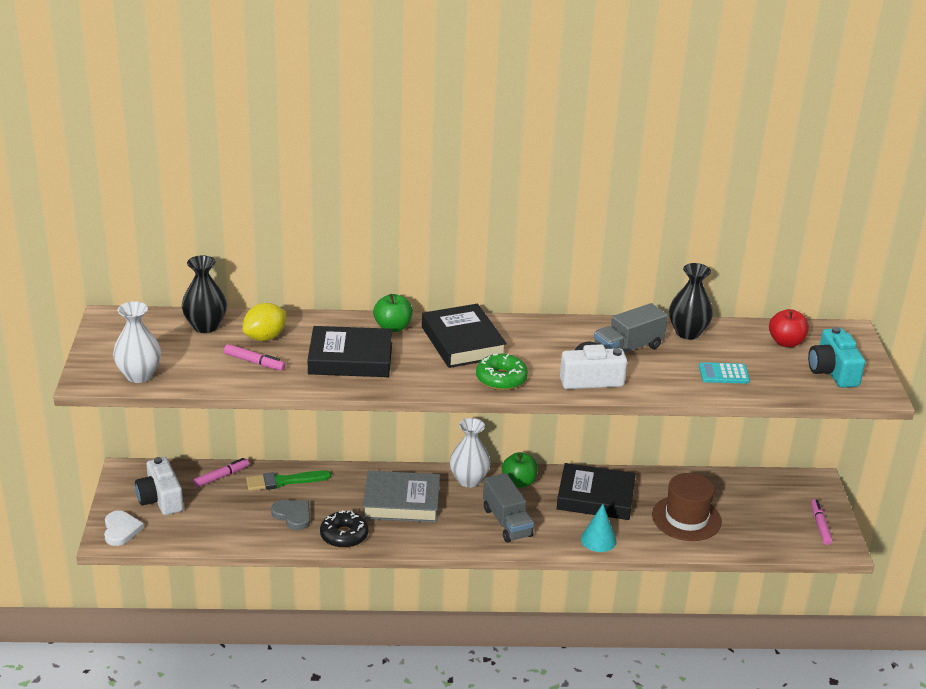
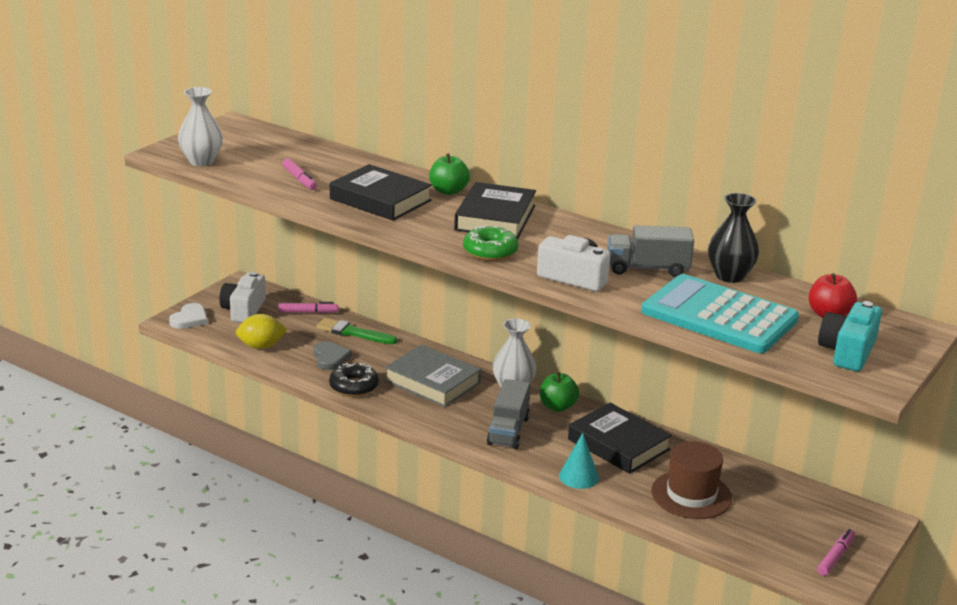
camera: 35 degrees right, 5 degrees down
black vase [182,255,227,333] -> none
yellow lemon [242,303,286,341] -> yellow lemon moved to [236,314,287,349]
turquoise calculator [699,362,750,384] -> turquoise calculator [641,274,799,353], size x2.47

